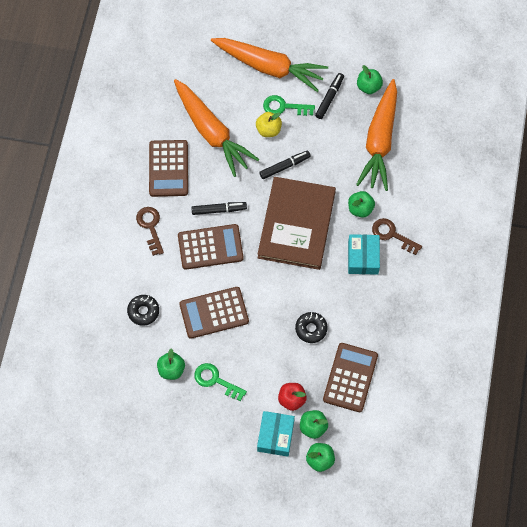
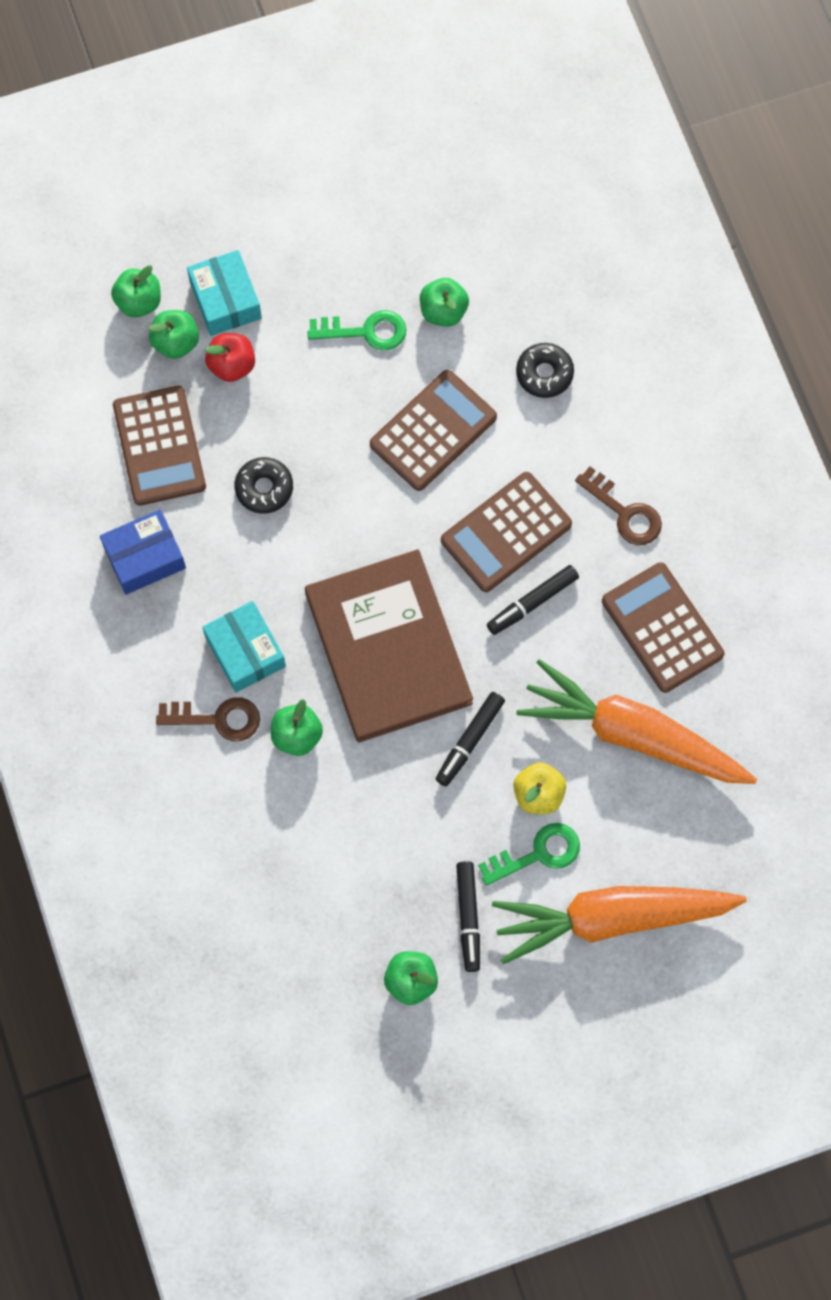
camera: 150 degrees right, 5 degrees up
orange carrot [356,79,397,191] -> none
none -> blue box [100,509,186,595]

